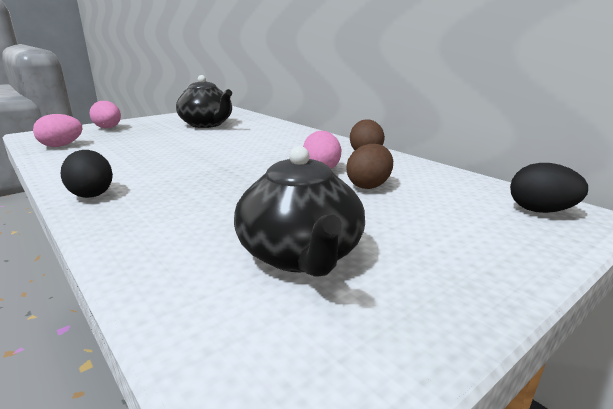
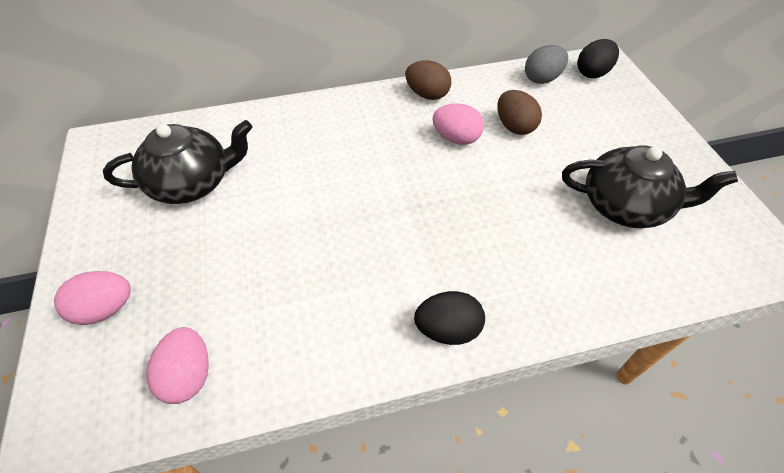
camera: 65 degrees left, 30 degrees up
none -> grey egg [525,45,568,84]

